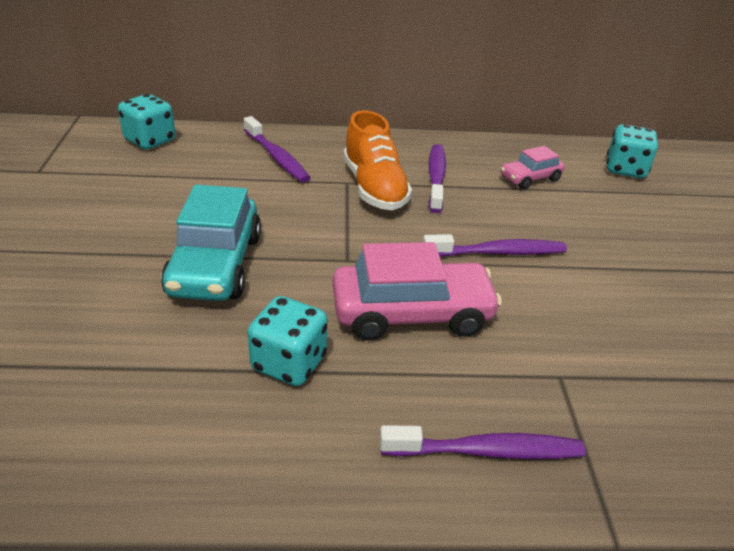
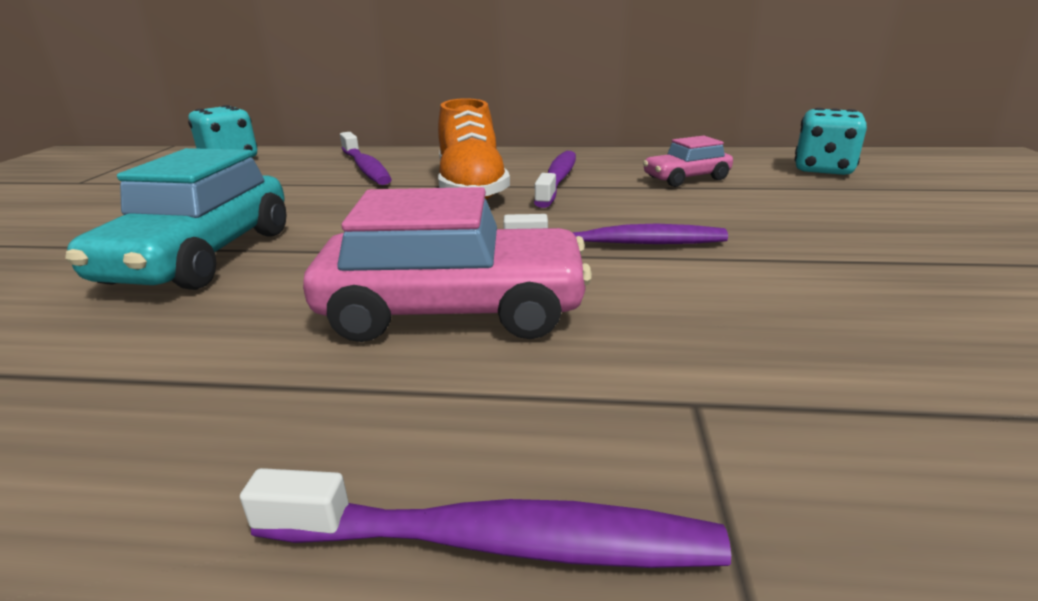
camera: 10 degrees right, 10 degrees down
turquoise dice [248,296,328,386] -> none

